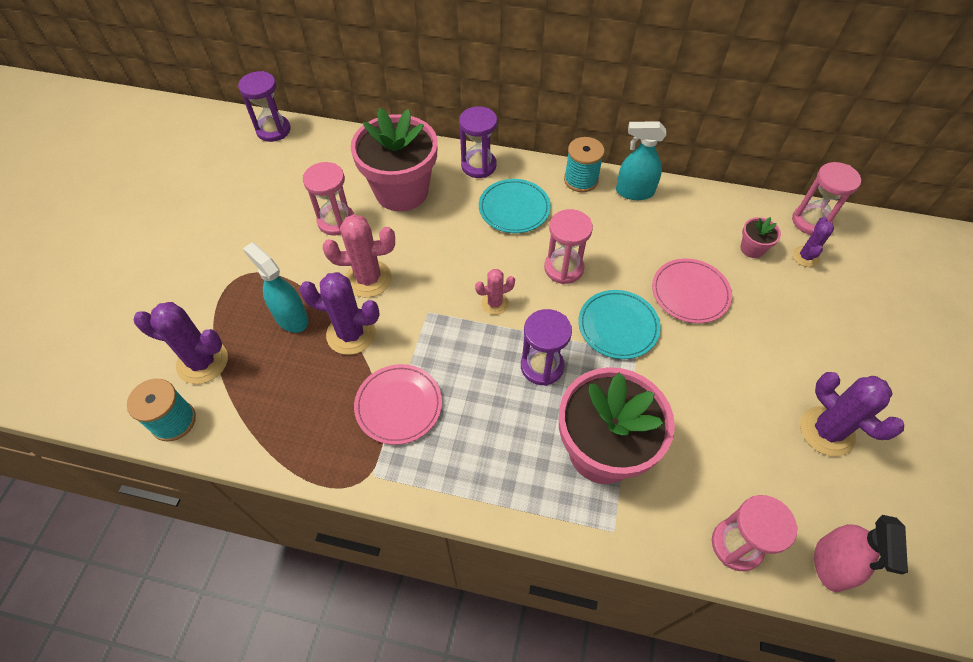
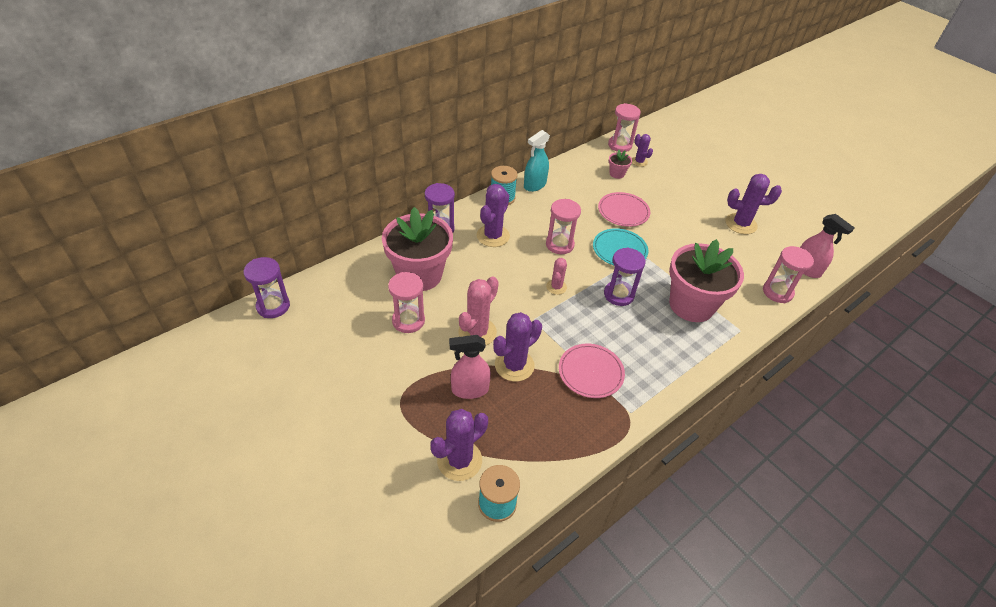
camera: 55 degrees left, 10 degrees down
turquoise spray bottle [243,243,309,333] -> pink spray bottle [449,335,491,399]
turquoise plate [479,179,551,233] -> purple cactus [477,184,510,247]

